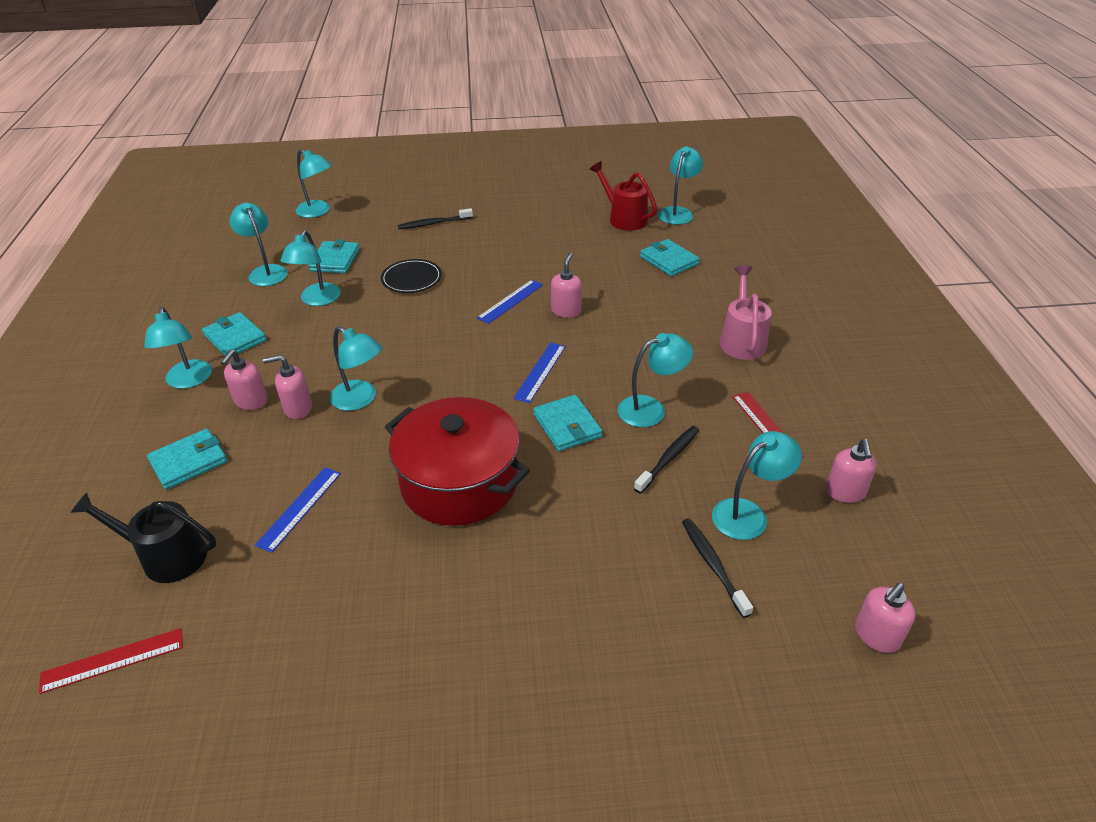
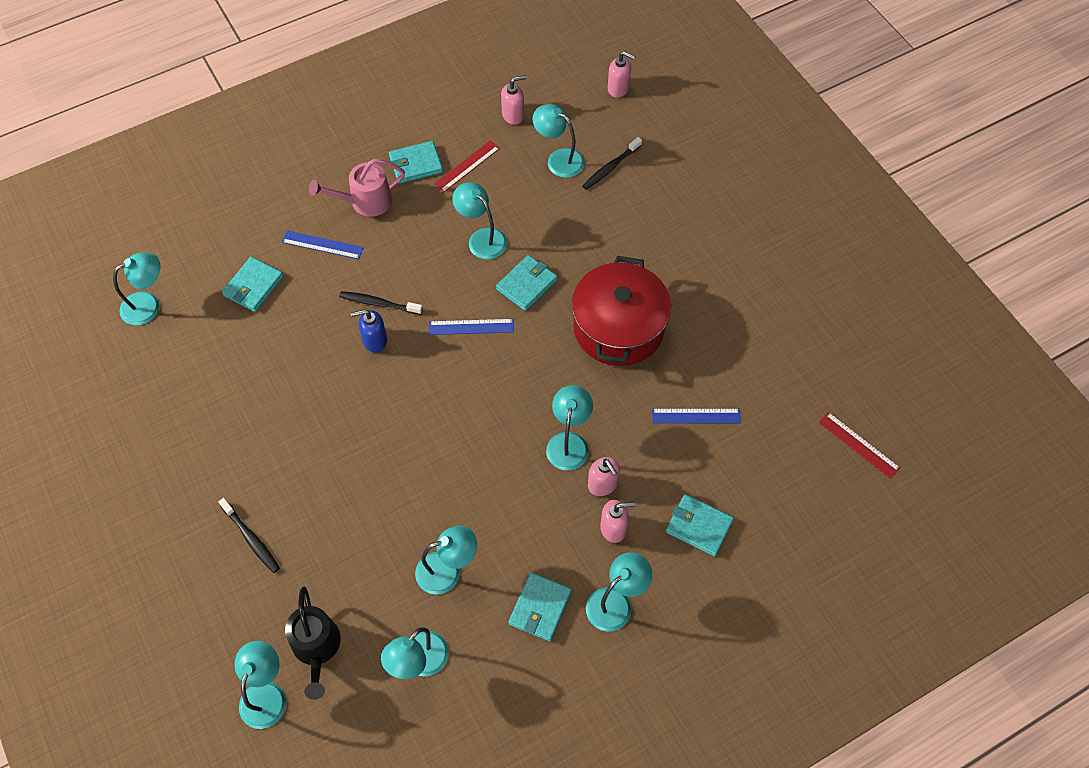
camera: 115 degrees left, 20 degrees up
black watering can [71,492,216,583] -> black watering can moved to [285,586,341,700]
turquoise wallet [309,239,360,273] -> turquoise wallet moved to [389,141,443,184]
black plate [381,259,442,293] -> none
blue ruler [477,280,543,324] -> blue ruler moved to [282,231,364,259]
pink soap dispenser [551,253,582,318] -> blue soap dispenser [351,309,387,353]
red watering can [590,161,657,231] -> none
black toothbrush [634,426,699,494] -> black toothbrush moved to [339,291,423,315]
turquoise lamp [658,146,703,225] -> turquoise lamp turned 150 degrees clockwise [113,253,160,325]

